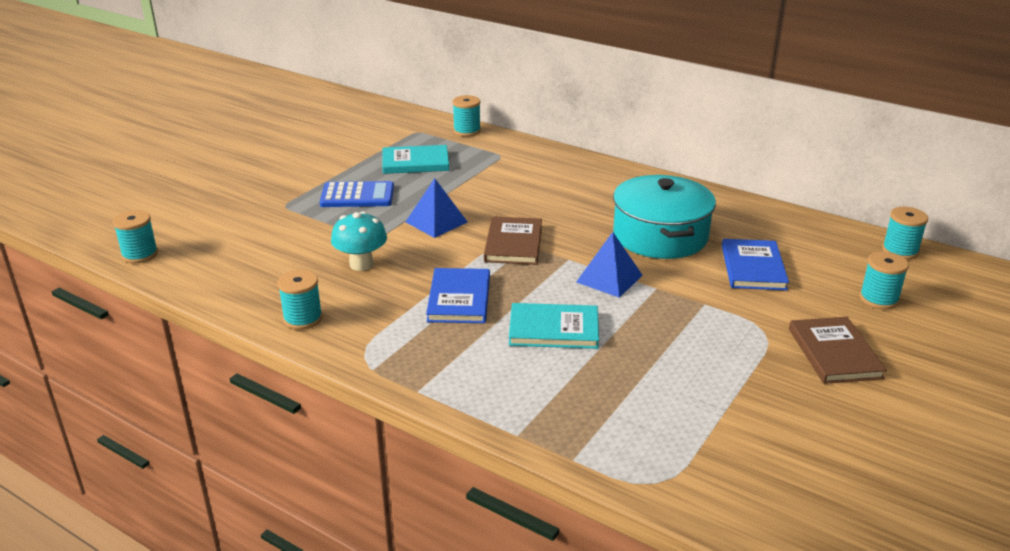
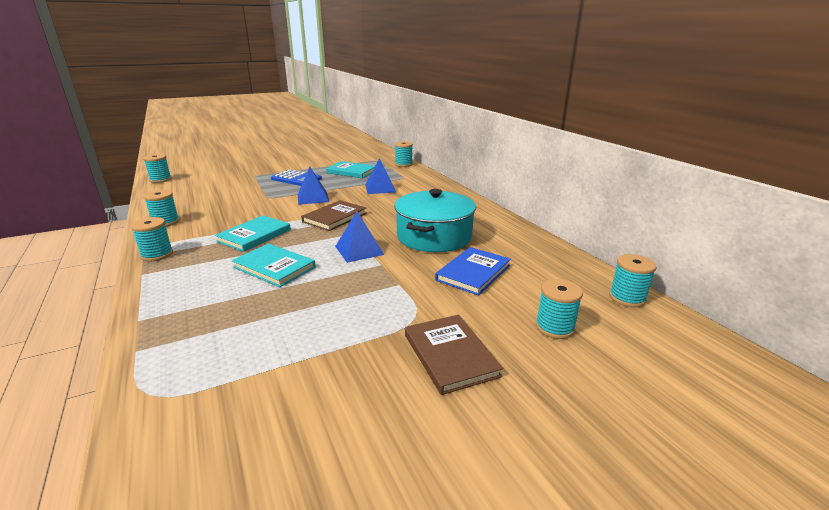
camera: 30 degrees right, 5 degrees down
turquoise mushroom [331,211,387,271] -> none
blue book [426,268,490,323] -> turquoise book [215,215,291,252]
brown book [789,317,887,384] -> brown book turned 45 degrees counterclockwise [405,315,503,395]
none -> turquoise spool [131,217,173,261]
none -> blue pyramid [365,158,396,194]

